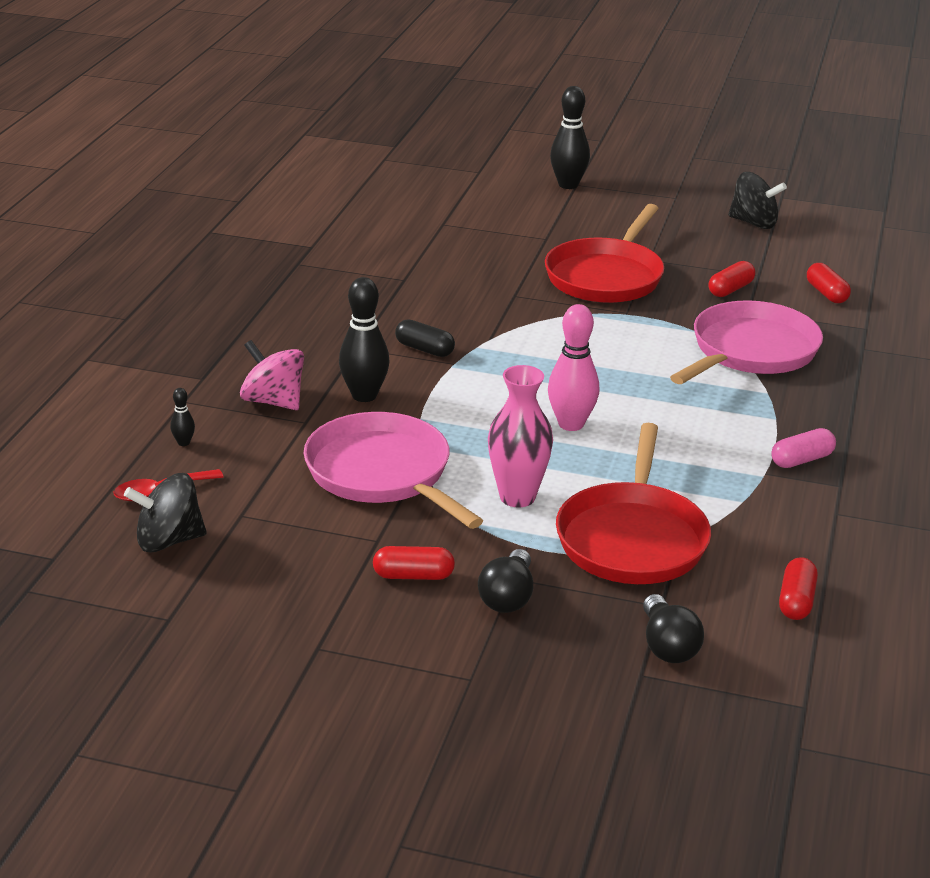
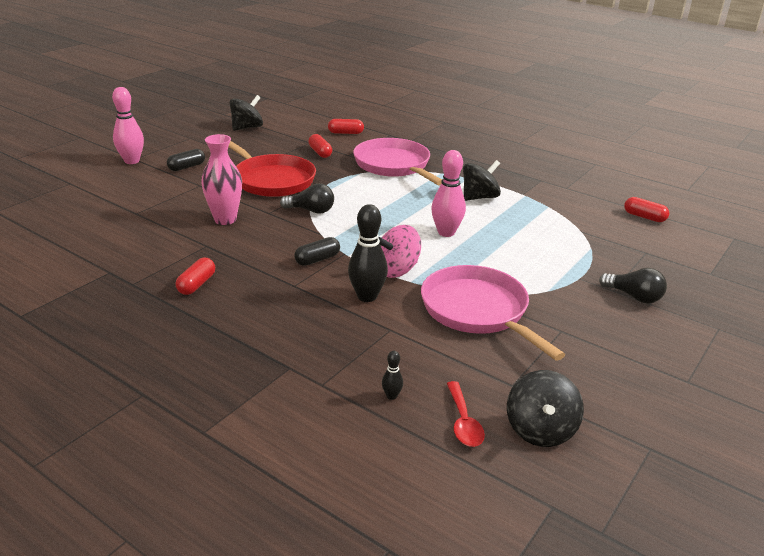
camera: 70 degrees left, 0 degrees up
pink spinning top [240,340,304,410] -> pink spinning top moved to [378,225,421,278]
pink pan [304,412,483,529] -> pink pan turned 75 degrees clockwise [421,265,565,361]
red capsule [373,546,455,580] -> red capsule moved to [176,258,215,295]
pink vase [488,365,553,507] -> pink vase moved to [201,134,242,225]
black bowling pin [550,86,590,189] -> pink bowling pin [112,87,144,164]
red pan [556,423,711,584] -> none
black light bulb [643,594,704,663] -> black light bulb moved to [280,183,334,214]
pink capsule [771,428,836,468] -> none
none -> black capsule [167,149,205,171]
none -> black spinning top [463,160,501,201]

